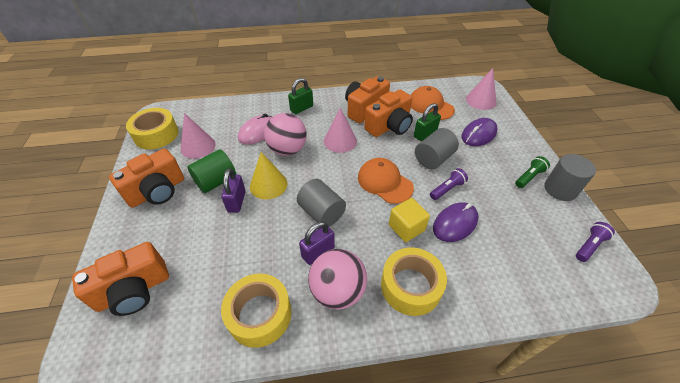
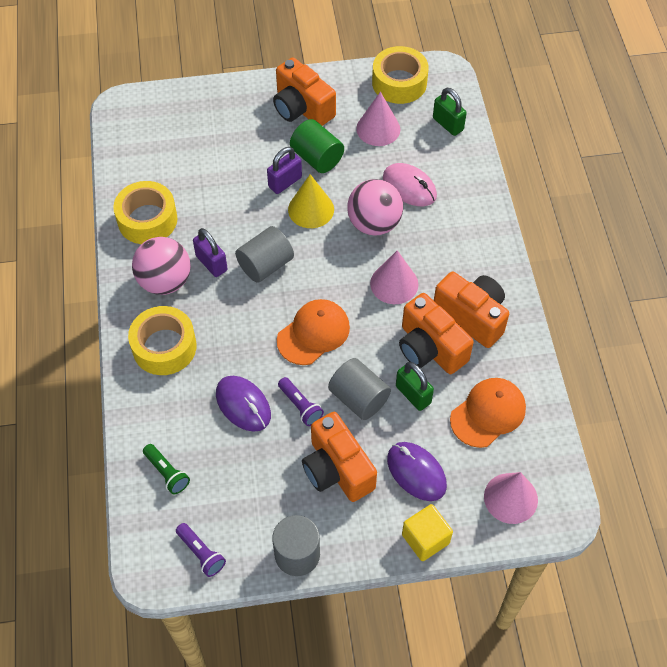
camera: 90 degrees right, 10 degrees up
orange camera [72,242,169,316] -> orange camera moved to [302,412,377,502]
purple padlock [221,168,246,213] -> purple padlock turned 45 degrees counterclockwise [267,147,302,194]
green padlock [288,78,313,114] -> green padlock moved to [433,87,467,136]
yellow cube [389,198,430,242] -> yellow cube moved to [402,504,453,561]
green flashlight [515,156,550,188] -> green flashlight moved to [143,444,190,494]

